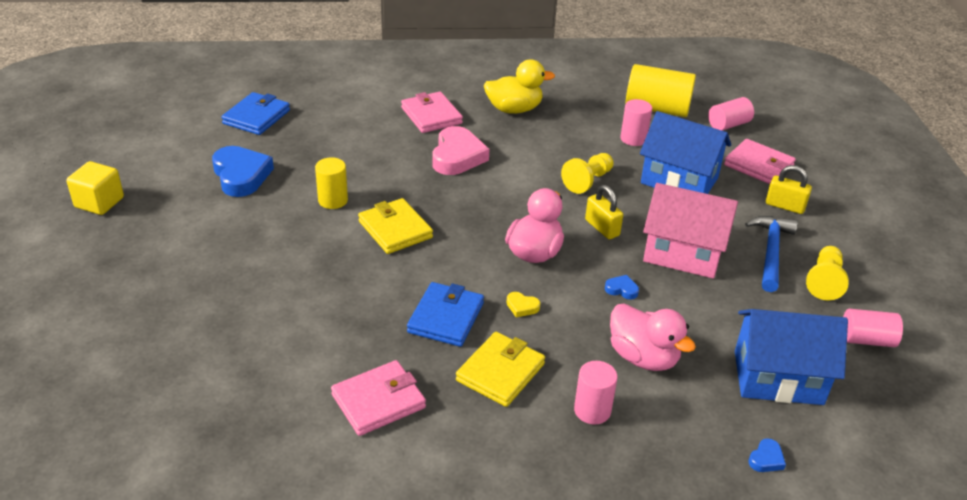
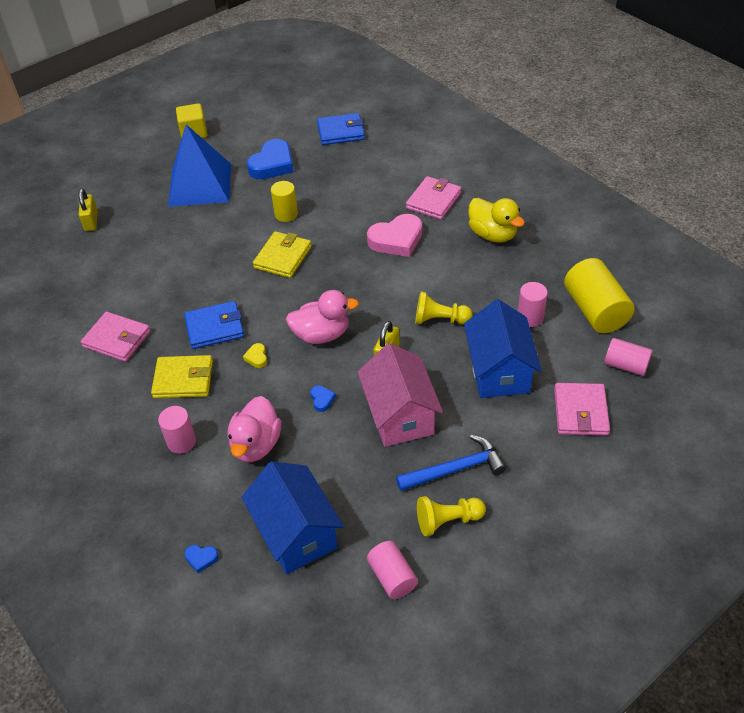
camera: 60 degrees right, 10 degrees up
yellow padlock [766,165,812,214] -> yellow padlock moved to [79,188,98,231]
none -> blue pyramid [168,124,231,207]

